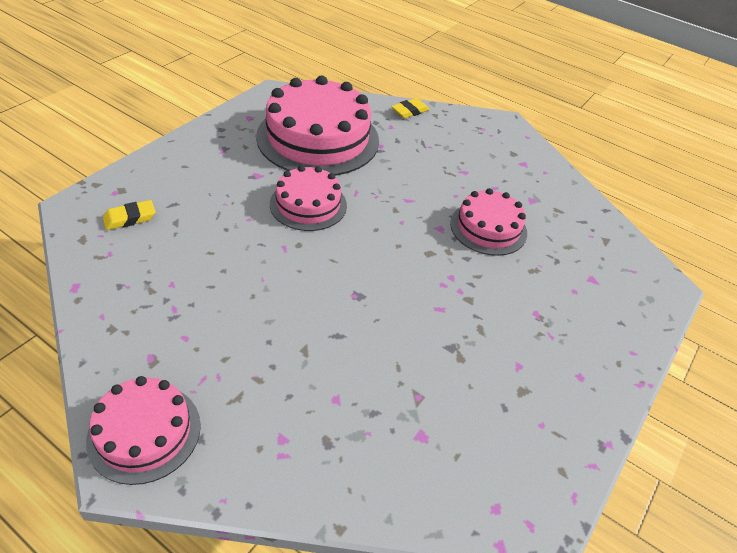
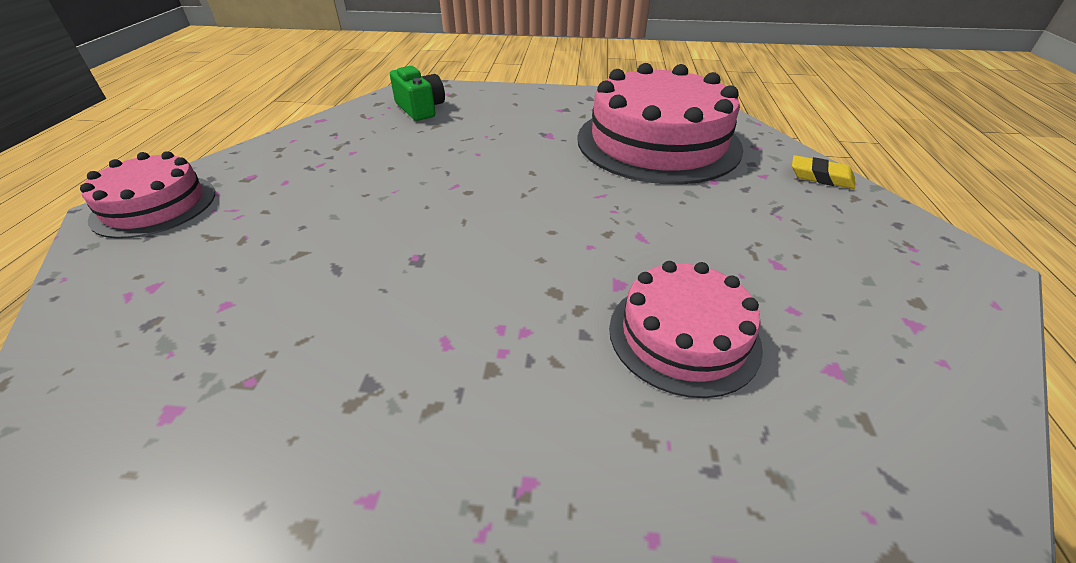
camera: 65 degrees right, 5 degrees down
yellow eraser [103,200,156,230] -> green camera [390,66,445,121]
pink cake [270,165,347,231] -> none

